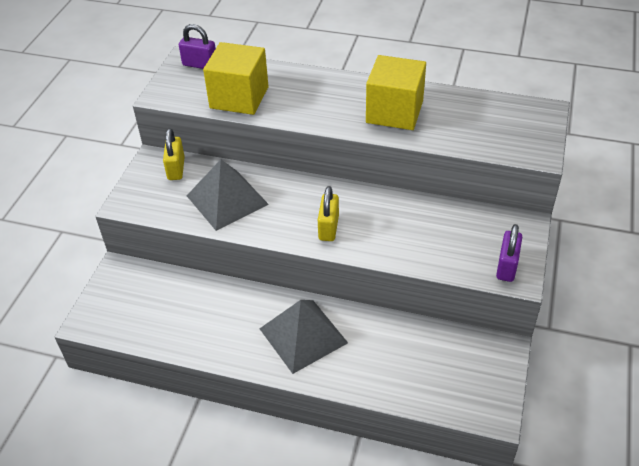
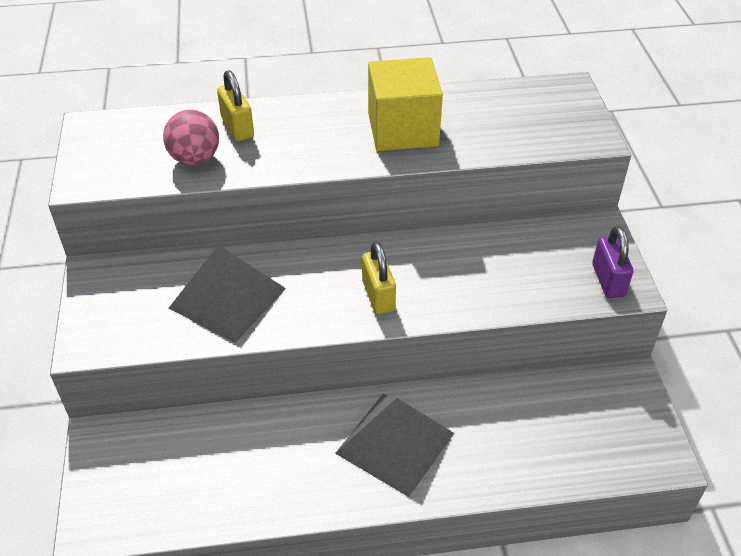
camera: 25 degrees left, 0 degrees up
yellow padlock [163,128,185,180] -> yellow padlock moved to [217,70,254,141]
purple padlock [179,24,216,69] -> none
yellow cube [203,42,268,115] -> pink ball [163,110,219,165]

